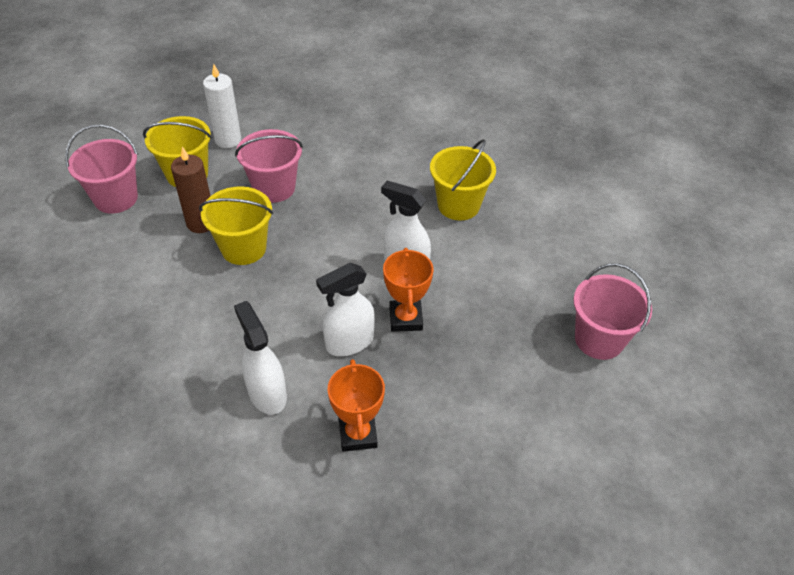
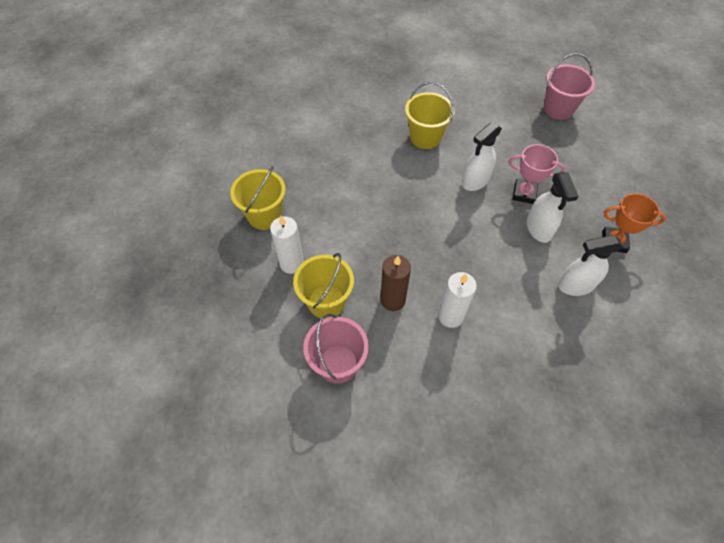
camera: 70 degrees left, 10 degrees up
yellow bucket [199,186,273,265] -> yellow bucket moved to [230,166,286,230]
pink bucket [235,129,303,203] -> none
orange trophy [383,248,433,332] -> pink trophy [509,144,565,204]
none -> white candle [438,272,477,328]

